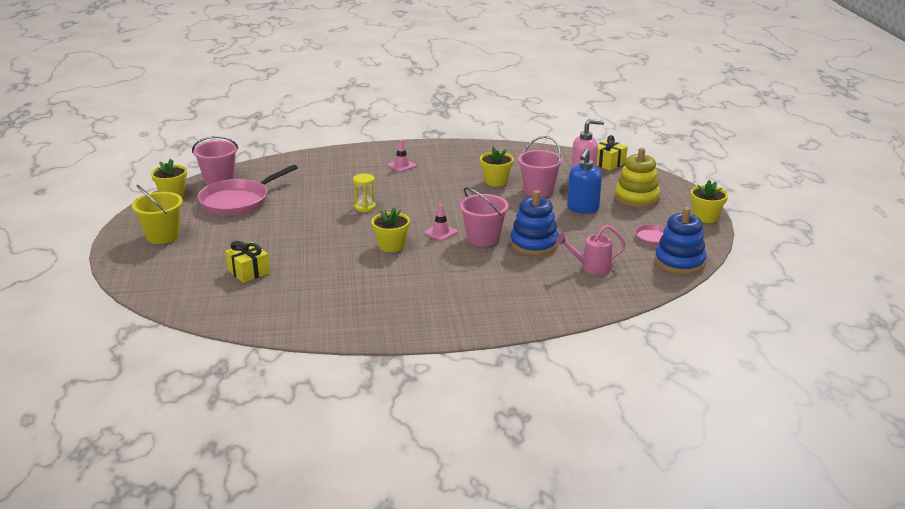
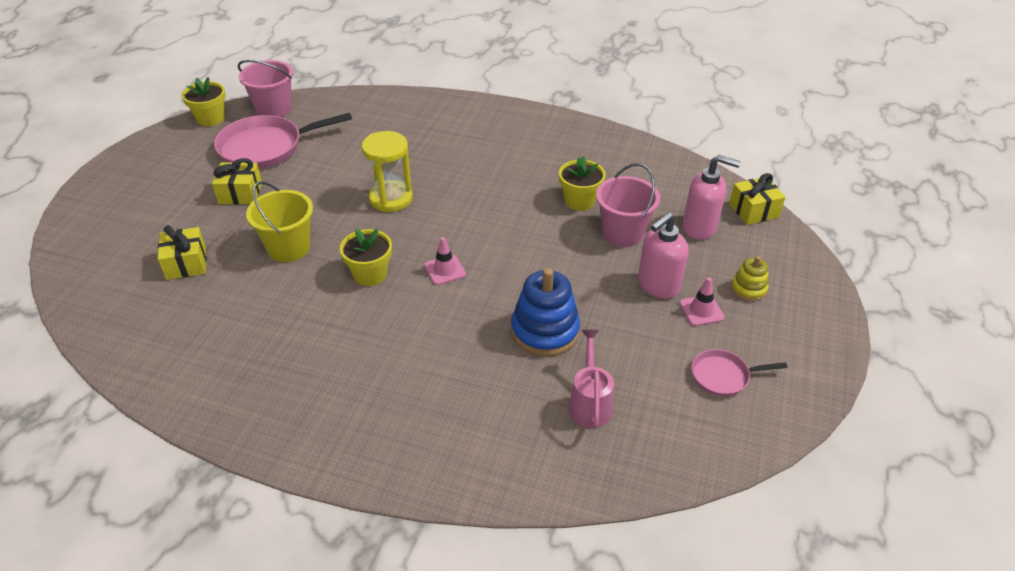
camera: 25 degrees right, 15 degrees up
yellow bucket [132,185,183,244] -> yellow bucket moved to [246,181,313,262]
yellow hourglass [353,174,376,212] -> yellow hourglass [362,131,413,212], size x1.58
pink traffic cone [388,140,416,172] -> pink traffic cone moved to [679,277,725,326]
pink bucket [459,187,509,246] -> none
pink watering can [556,225,626,275] -> pink watering can turned 75 degrees clockwise [569,330,614,428]
blue soap dispenser [567,148,602,214] -> pink soap dispenser [638,212,688,299]
yellow stacking toy [615,148,660,208] -> yellow stacking toy [731,256,768,301], size x0.55
blue stacking toy [655,207,707,274] -> none
yellow flower pot [690,180,728,223] -> none
none -> yellow gift [212,158,262,204]

